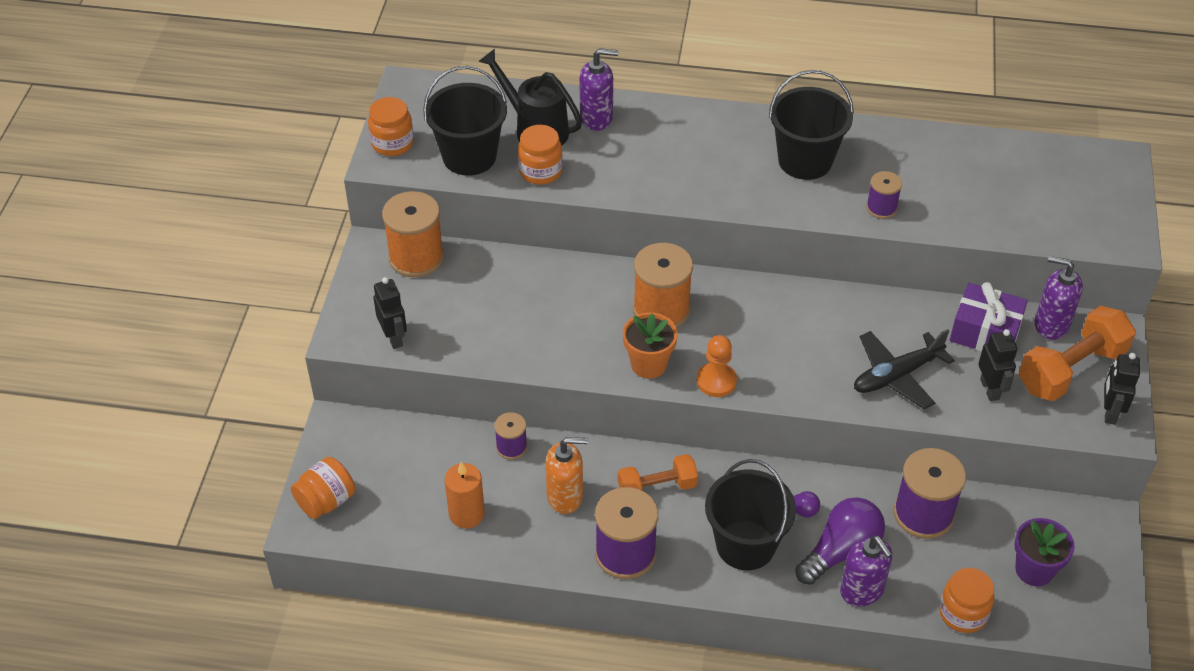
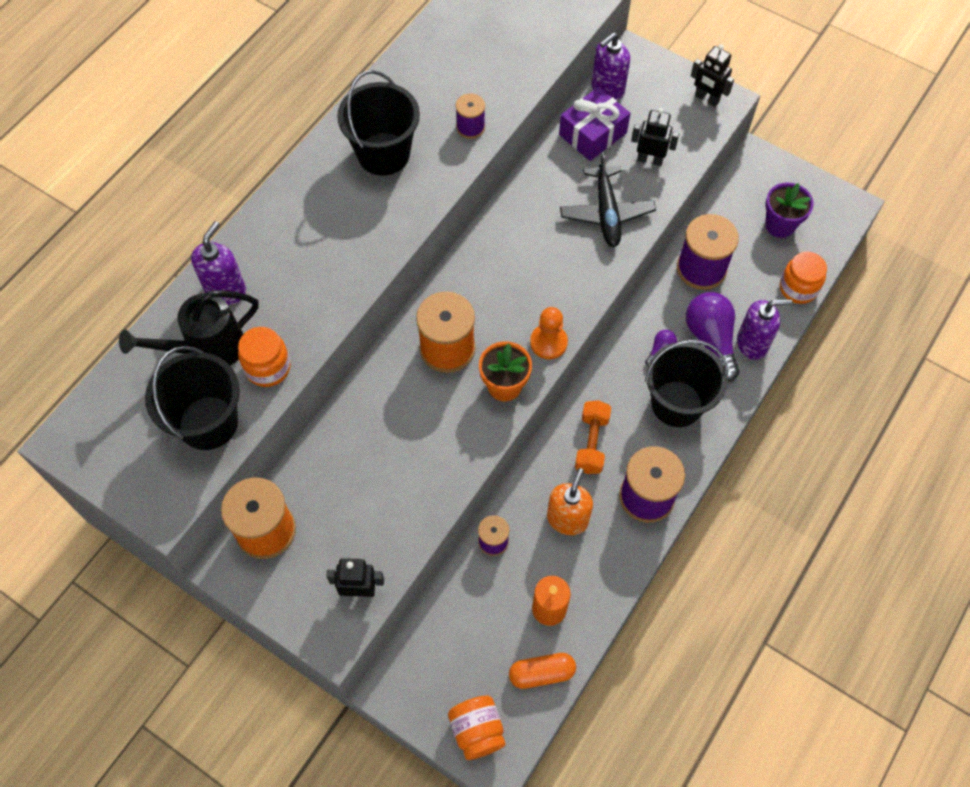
camera: 65 degrees left, 15 degrees up
orange jar [368,97,414,156] -> none
orange dumbbell [1019,306,1136,401] -> none
none -> orange capsule [509,653,576,689]

